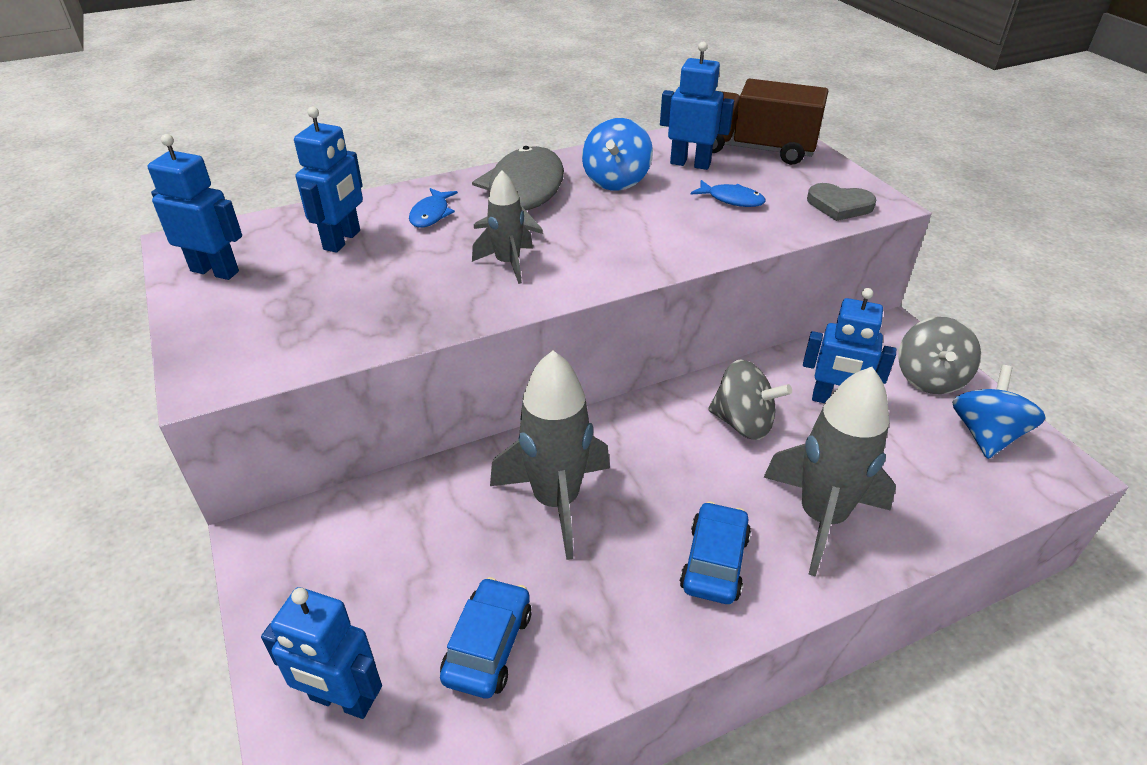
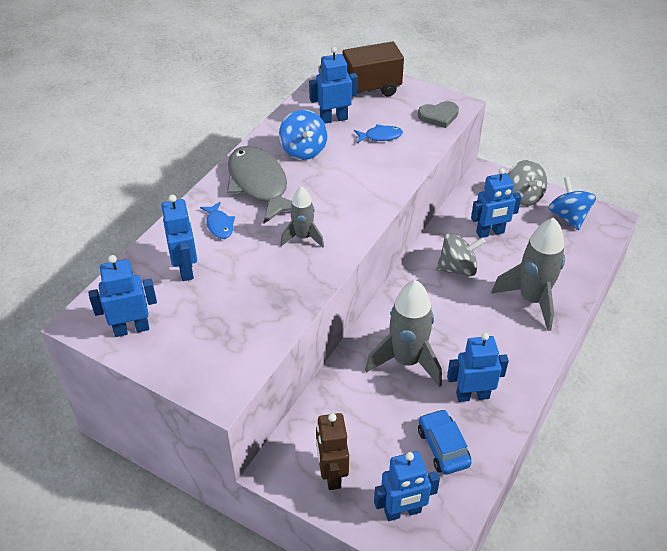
camera: 35 degrees left, 5 degrees up
blue car [680,501,751,604] -> none
none -> brown robot [316,413,349,490]
none -> blue robot [447,333,509,402]

